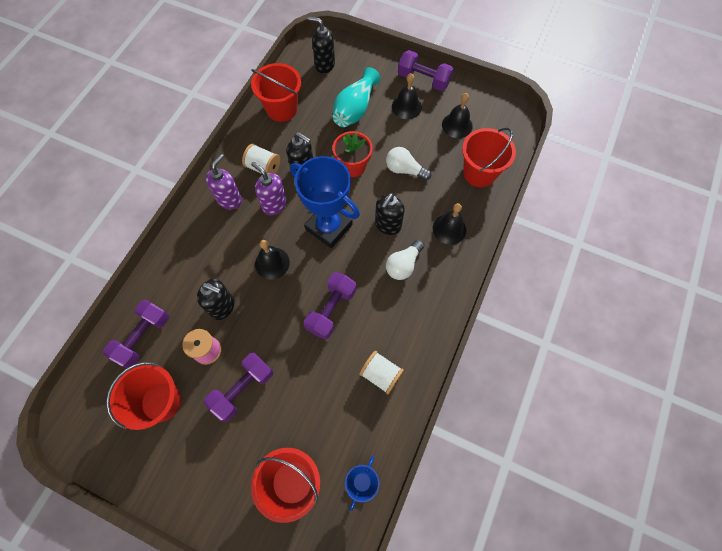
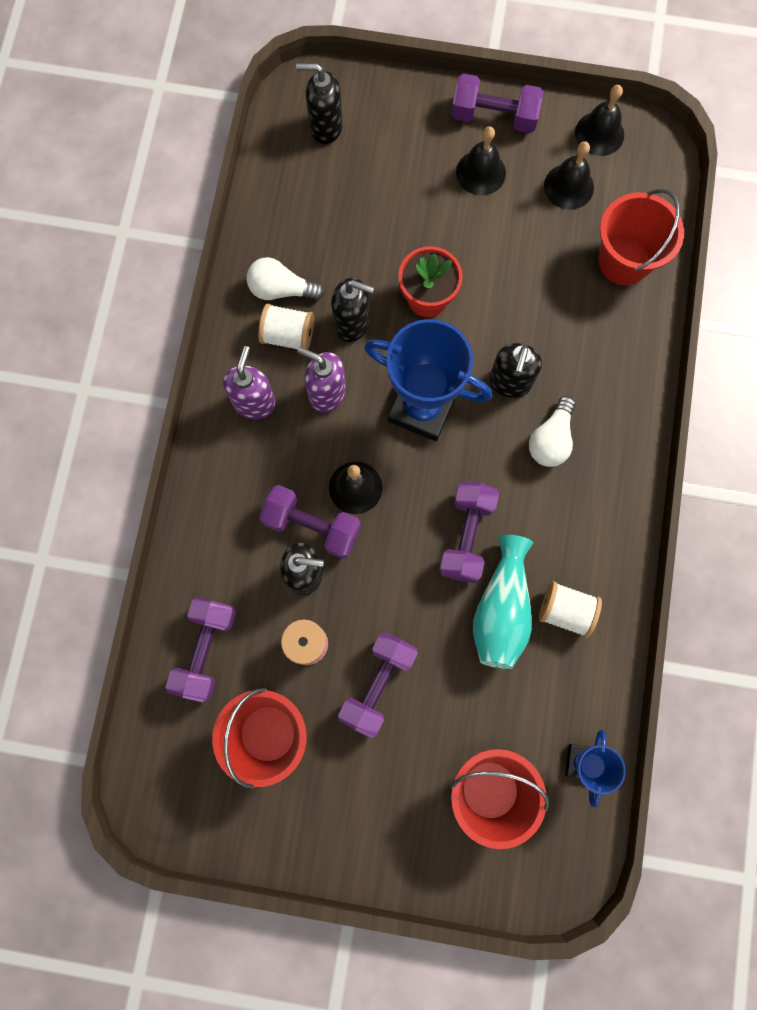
camera: 15 degrees left, 10 degrees up
red bucket [251,63,301,122] -> none
turquoise vase [332,67,380,127] -> turquoise vase moved to [473,535,533,669]
white light bulb [386,147,431,180] -> white light bulb moved to [247,257,325,300]
black bell [433,203,466,245] -> black bell moved to [575,85,624,156]
none -> purple dumbbell [259,485,361,559]

